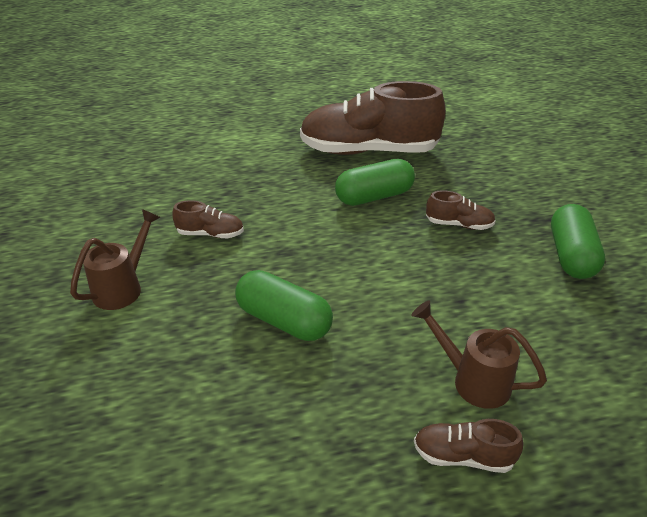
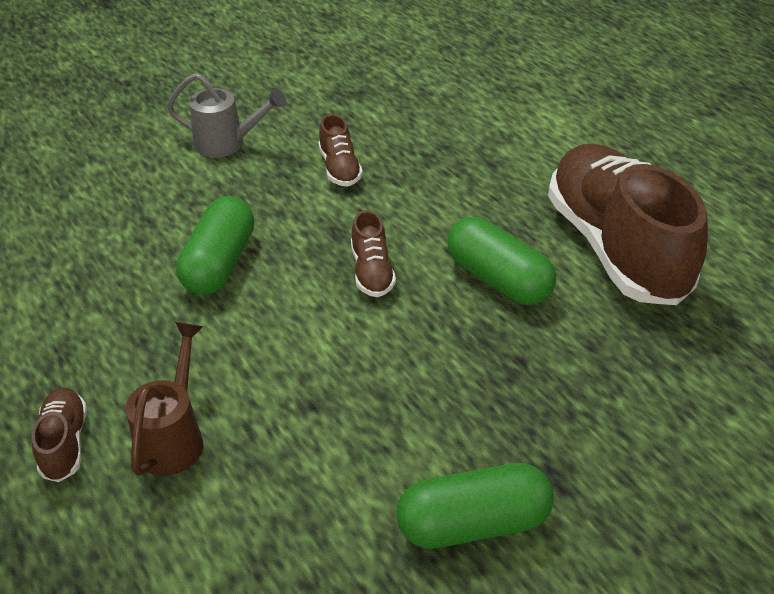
camera: 70 degrees right, 5 degrees up
brown watering can [70,209,160,310] -> grey watering can [167,73,286,158]
brown shoe [426,190,496,230] -> brown shoe moved to [351,210,396,297]

